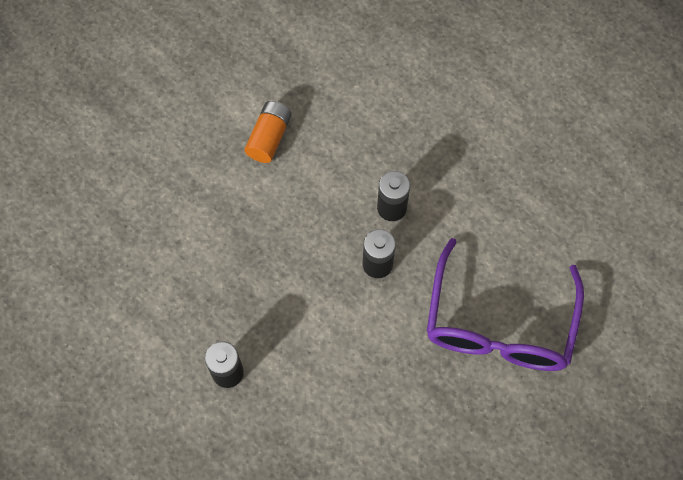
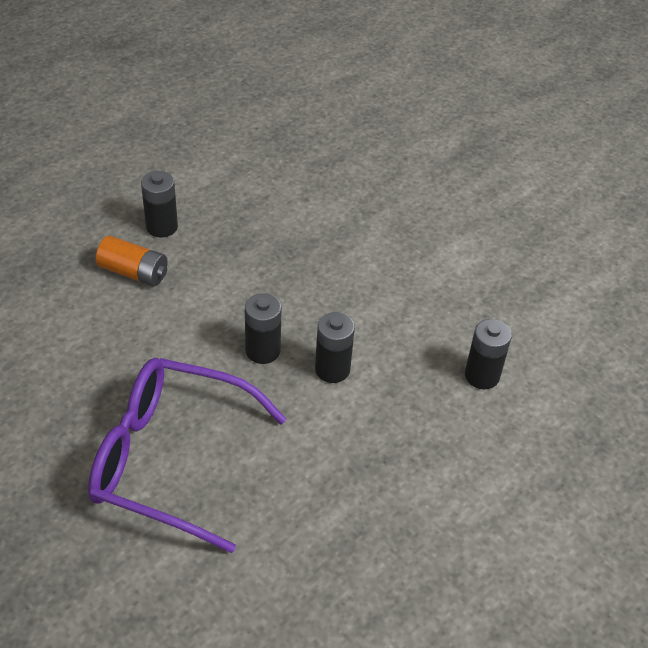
camera: 90 degrees right, 20 degrees down
orange battery [244,101,291,163] -> orange battery moved to [96,236,168,286]
none -> black battery [465,319,512,389]

